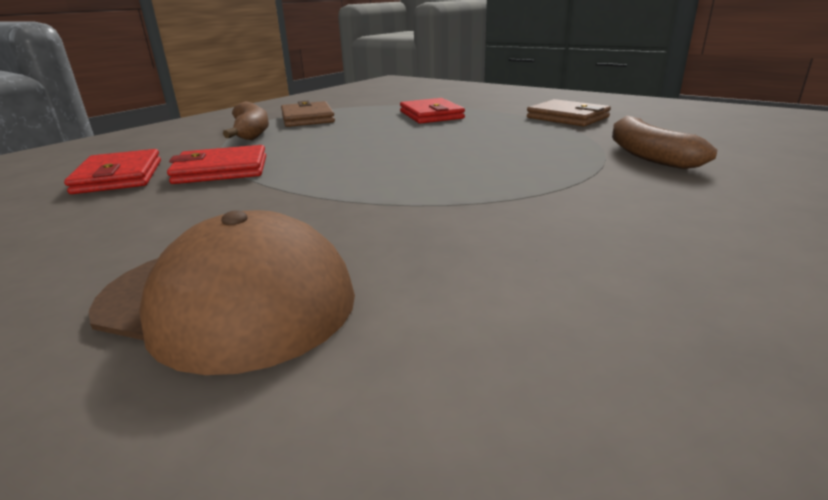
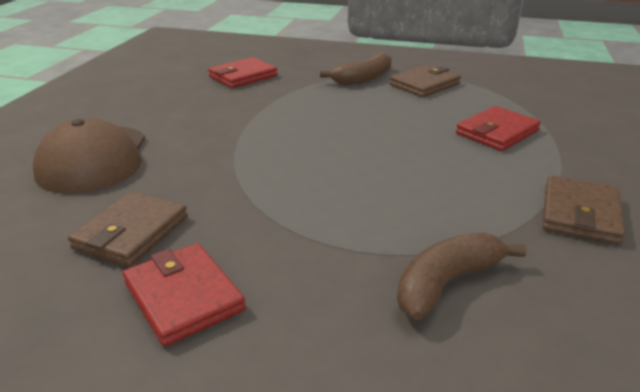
camera: 65 degrees right, 5 degrees up
red wallet [167,145,266,184] -> red wallet moved to [123,243,246,347]
none -> brown wallet [68,191,188,267]

